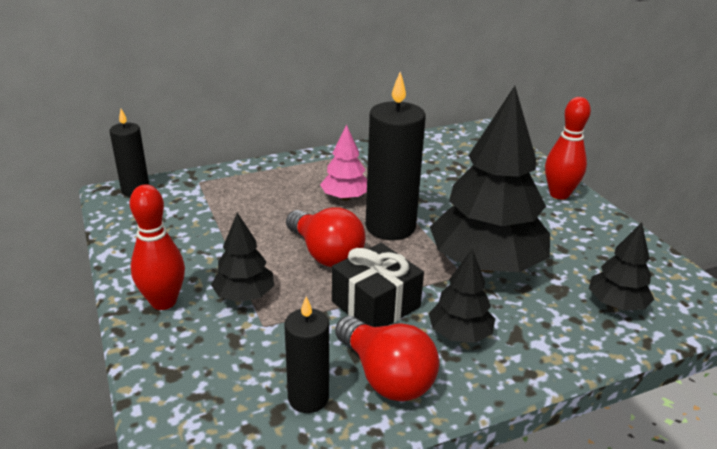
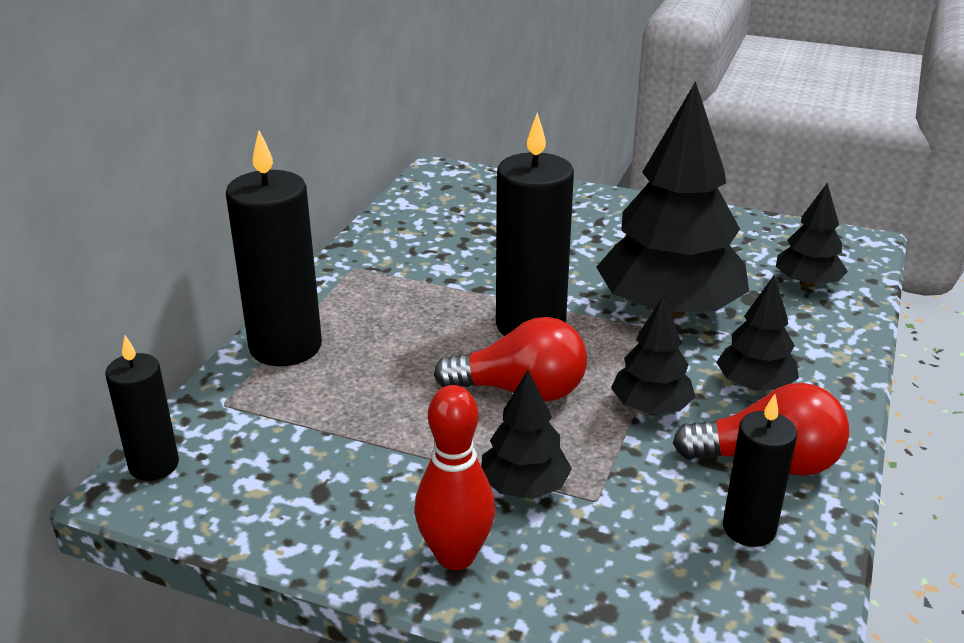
camera: 45 degrees left, 0 degrees up
pink tree [320,125,367,201] -> none
black gift [332,243,424,327] -> black tree [611,296,695,414]
red bowling pin [545,97,591,200] -> none
none -> black candle [226,131,322,366]

